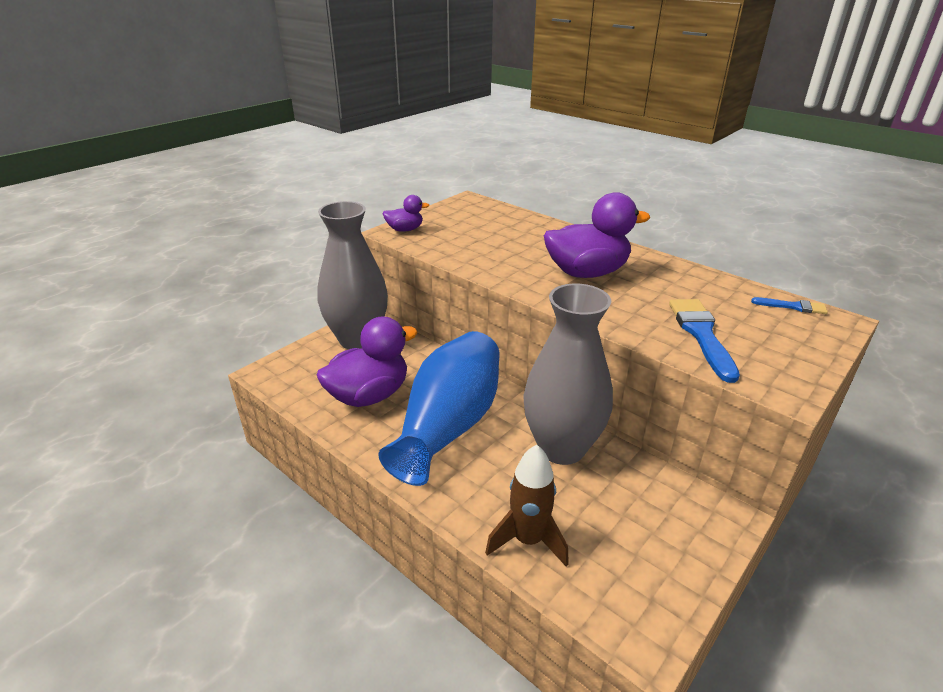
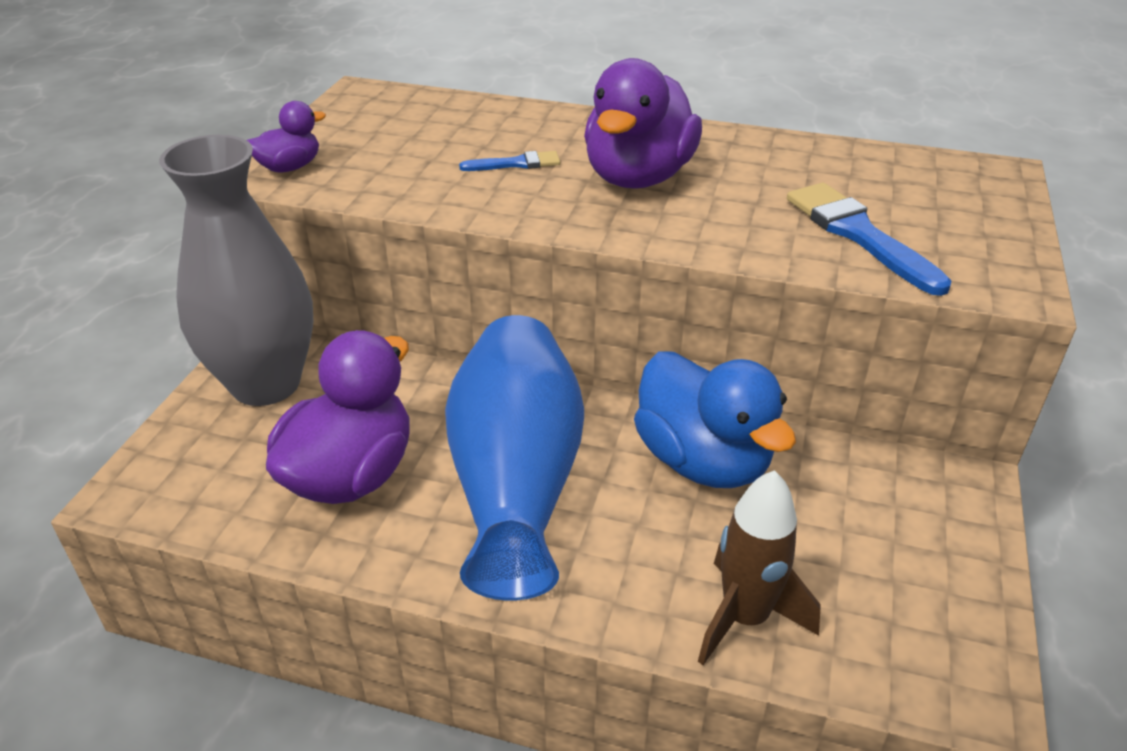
camera: 25 degrees left, 5 degrees up
grey vase [523,284,613,465] -> blue duck [634,351,796,488]
purple duck [544,192,650,278] -> purple duck turned 150 degrees clockwise [584,58,702,189]
blue brush [751,297,828,314] -> blue brush moved to [459,151,560,171]

